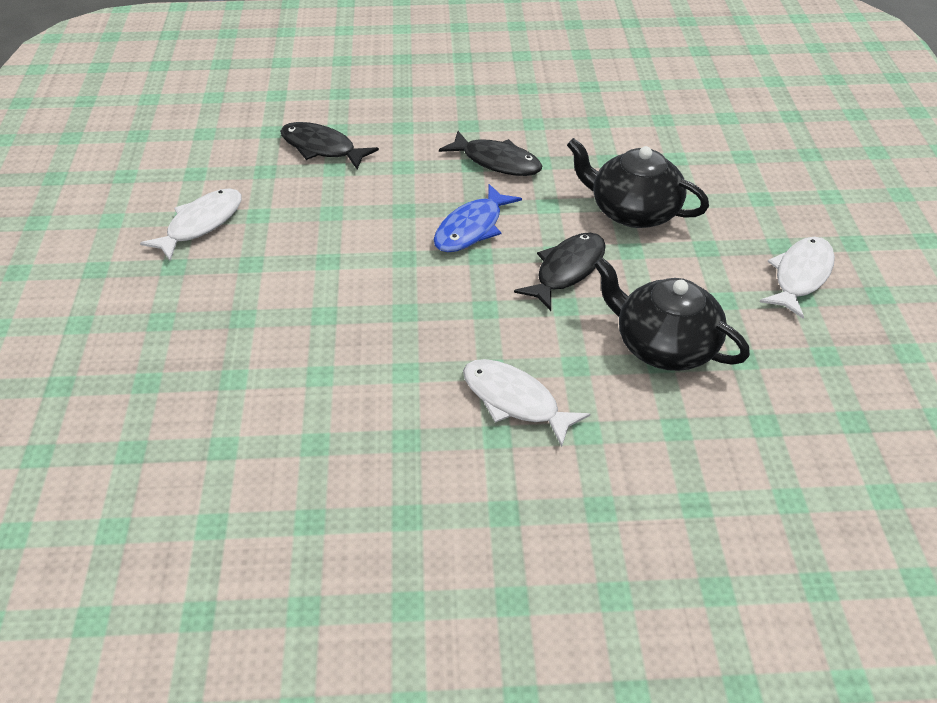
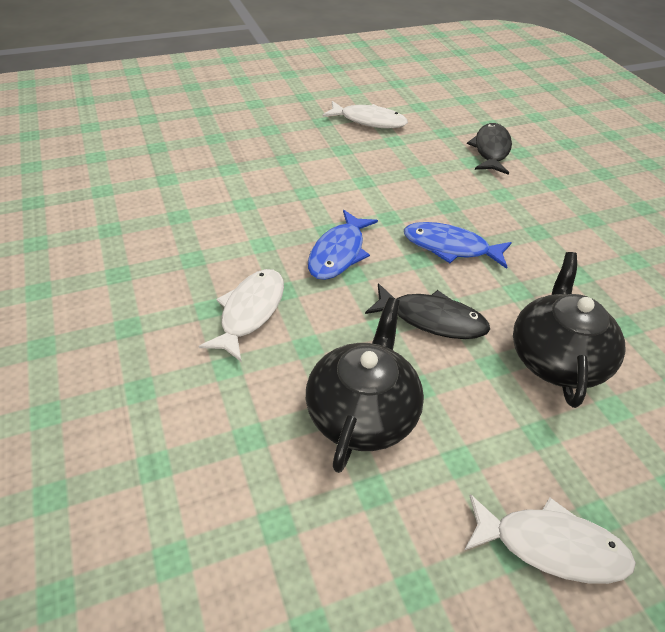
camera: 70 degrees right, 0 degrees up
black fish [439,131,542,176] -> none
none -> blue fish [308,210,378,280]

